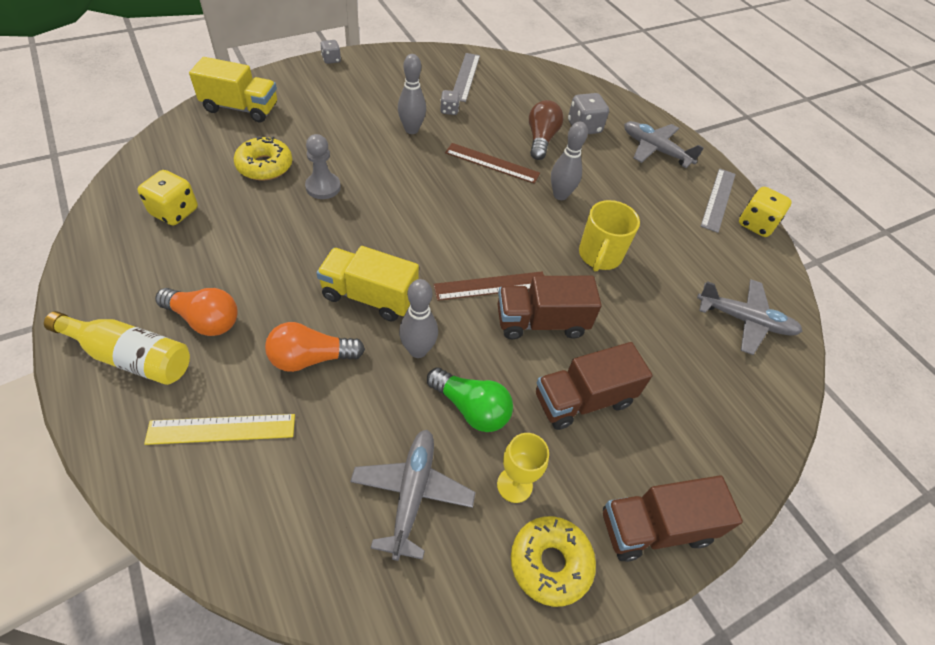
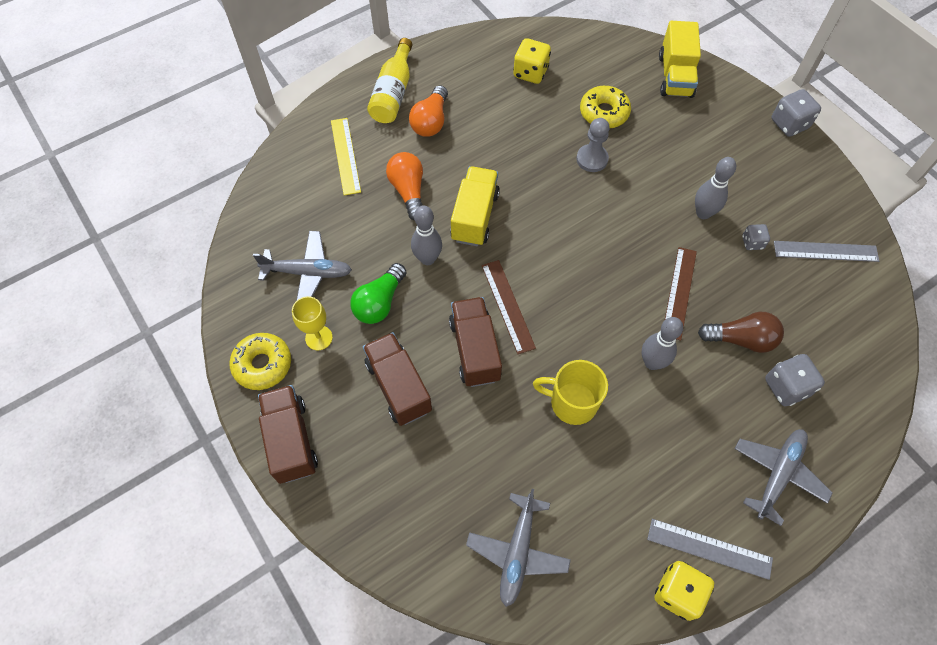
camera: 90 degrees right, 10 degrees up
grey dice [320,40,341,64] -> grey dice [771,89,821,137], size x1.70

